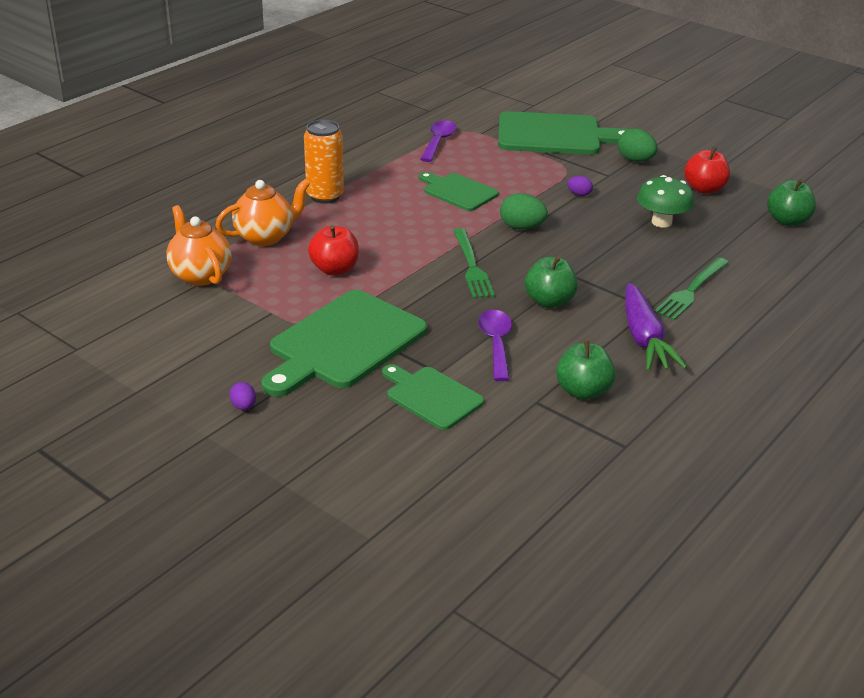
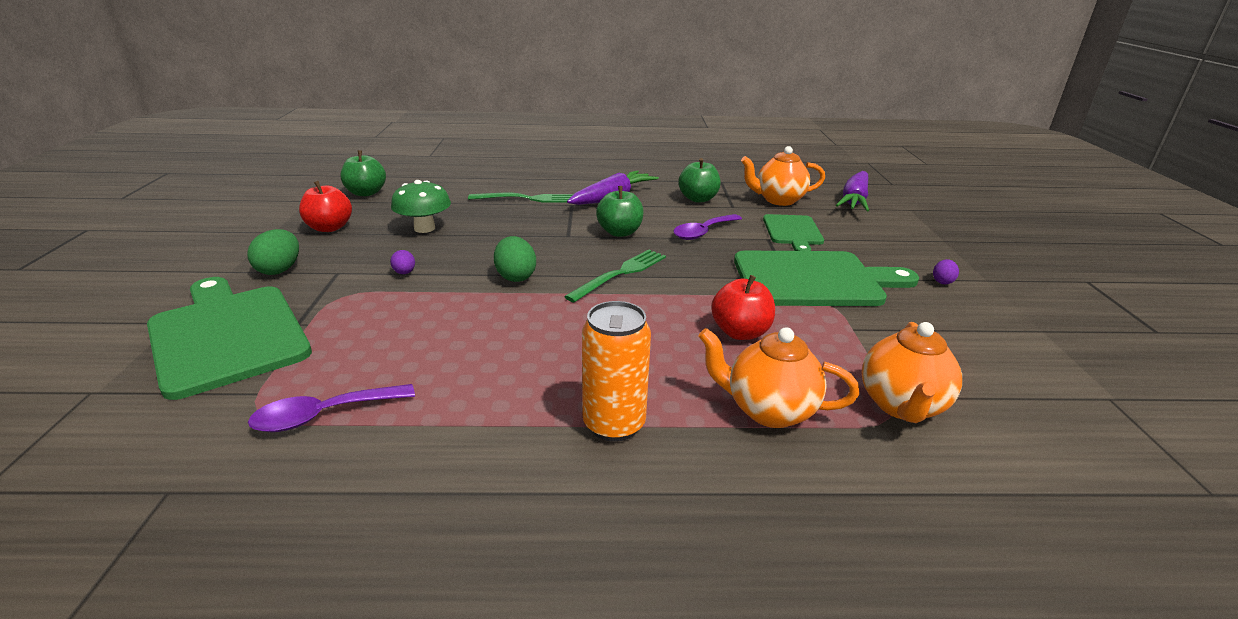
camera: 130 degrees left, 5 degrees down
green cutting board [419,172,499,211] -> none
none -> orange teapot [741,146,825,206]
none -> purple carrot [836,171,869,211]

